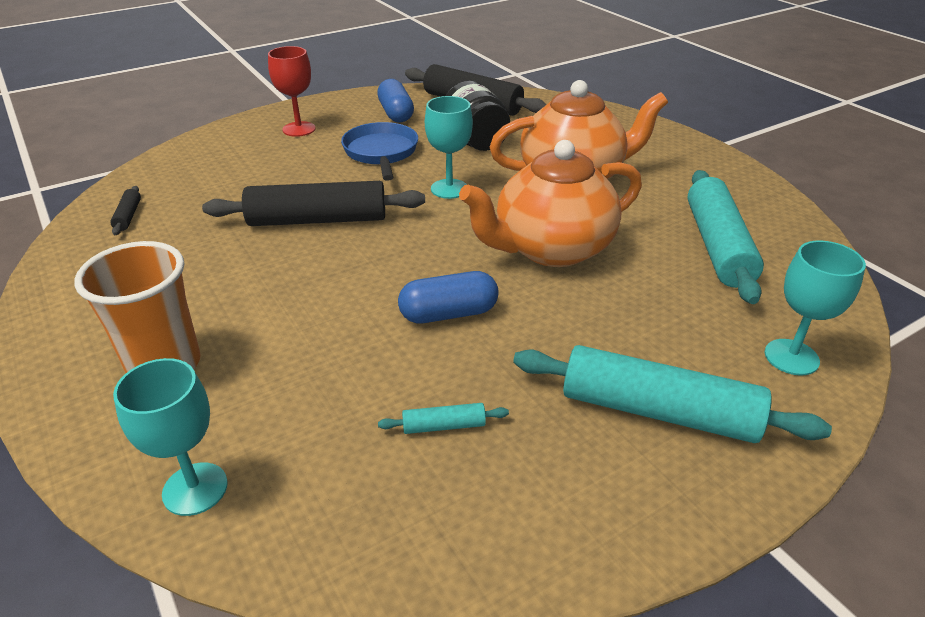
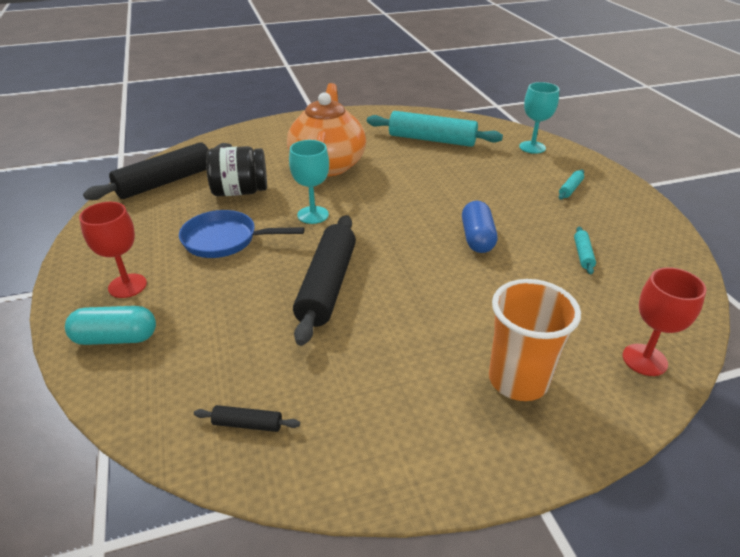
camera: 75 degrees left, 0 degrees up
turquoise goblet [113,358,228,516] -> red goblet [623,267,707,376]
blue capsule [377,79,414,122] -> none
orange teapot [459,140,642,267] -> none
turquoise rolling pin [513,345,832,443] -> turquoise rolling pin [559,170,584,199], size x0.42
none -> turquoise capsule [65,306,156,345]

